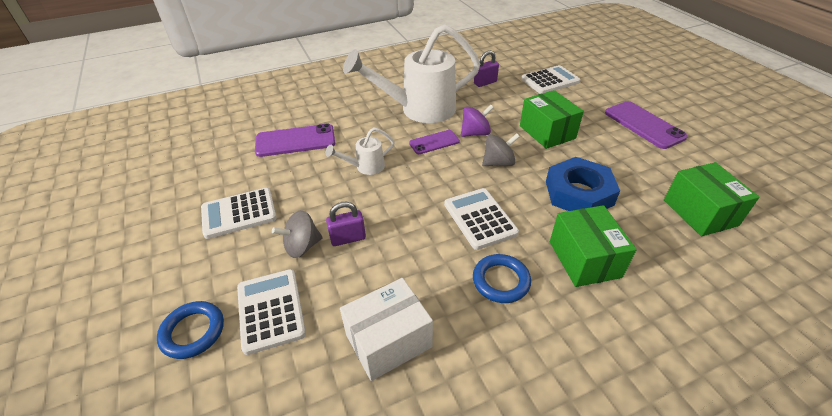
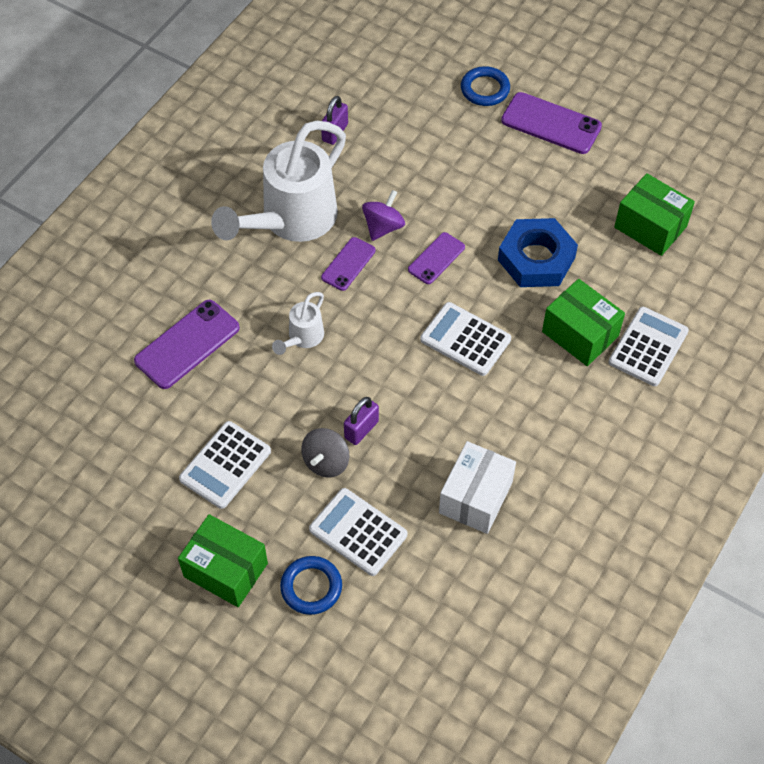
camera: 35 degrees left, 15 degrees up
blue ring [473,254,531,303] -> blue ring moved to [461,66,510,106]
grey spinning top [482,133,520,166] -> purple phone [408,232,465,284]
green box [520,90,584,149] -> green box moved to [178,514,268,607]
white calculator [521,65,581,94] -> white calculator moved to [608,307,689,386]

